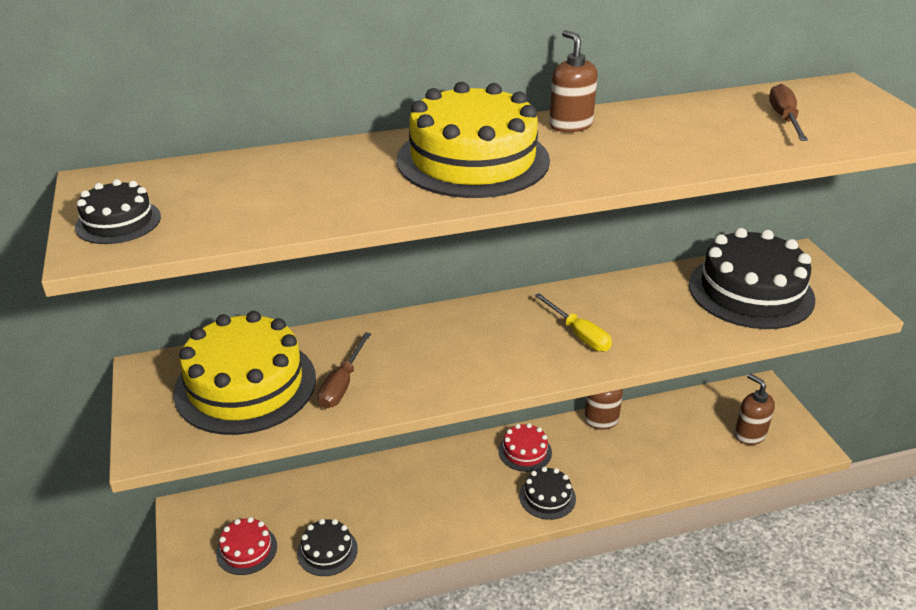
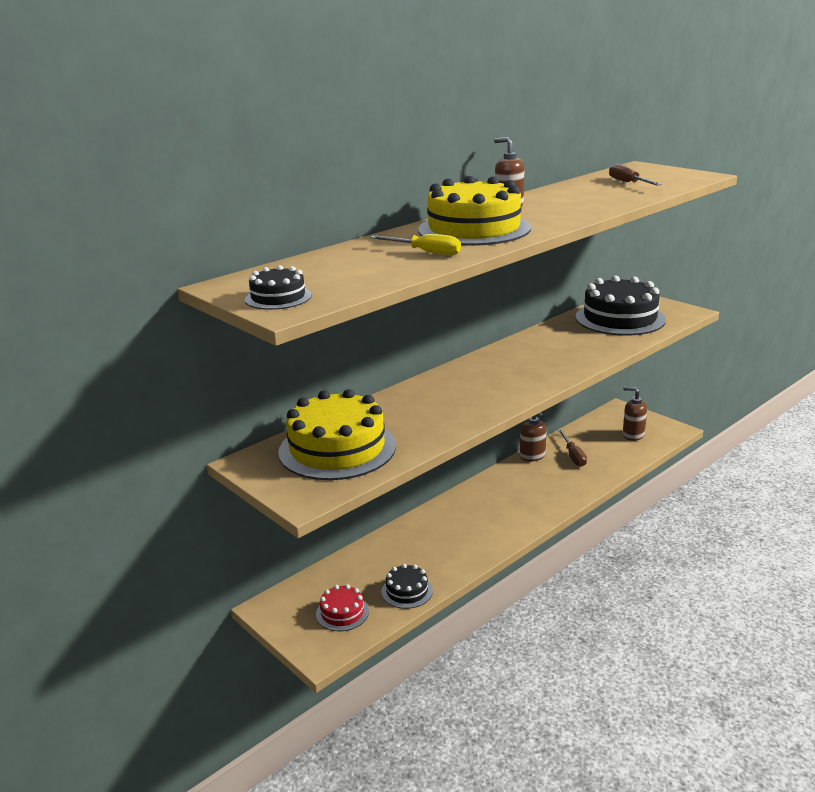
camera: 25 degrees left, 10 degrees down
brown screwdriver [318,332,371,409] -> brown screwdriver moved to [558,429,587,467]
red cake [498,423,552,472] -> none
black cake [519,467,576,520] -> none
yellow screwdriver [534,293,612,352] -> yellow screwdriver moved to [370,234,461,256]

